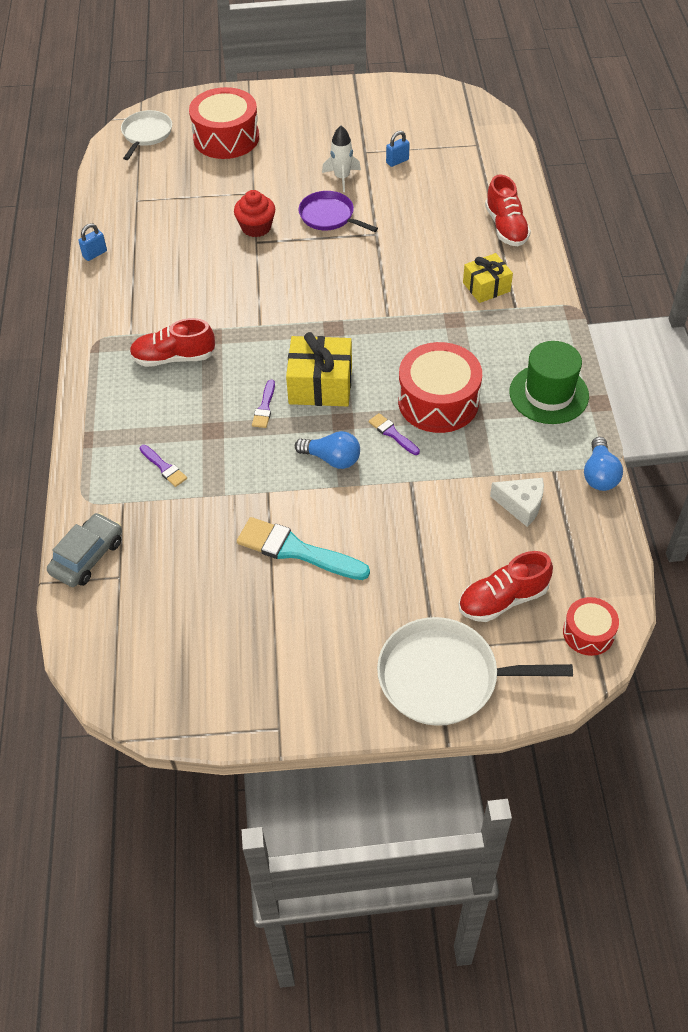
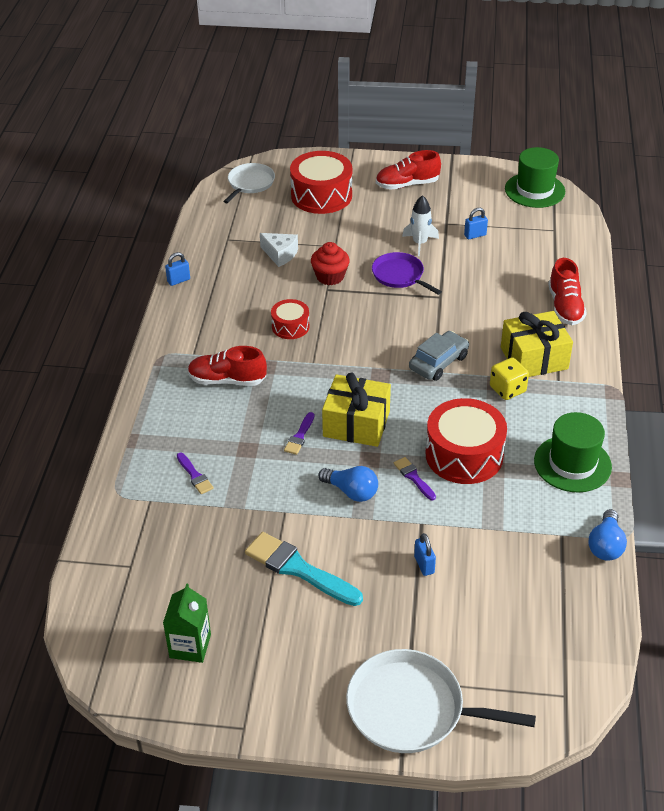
camera: 10 degrees right, 10 degrees down
grey car [47,513,122,587] -> grey car moved to [409,331,469,381]
red shoe [459,551,553,622] -> red shoe moved to [376,150,441,190]
yellow gift [463,253,513,303] -> yellow gift [501,311,573,377], size x1.54
white cheese [490,478,544,527] -> white cheese moved to [260,233,298,267]
red drum [563,597,619,656] -> red drum moved to [271,299,310,339]
none -> green carton [163,584,211,663]
none -> blue padlock [414,533,436,576]
none -> yellow dice [490,357,529,400]
none -> green hat [505,147,565,208]

